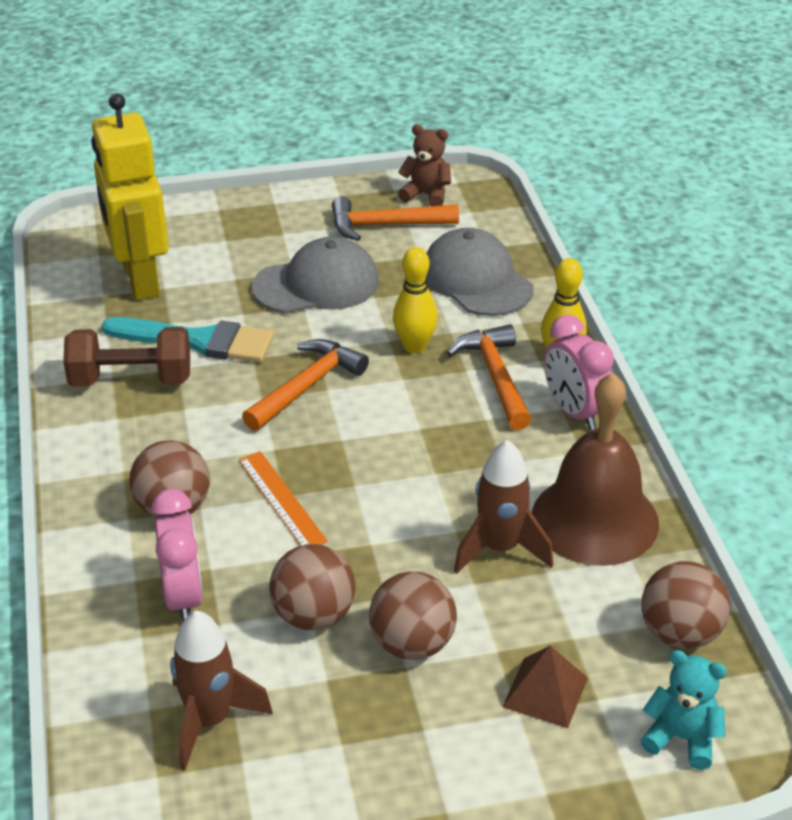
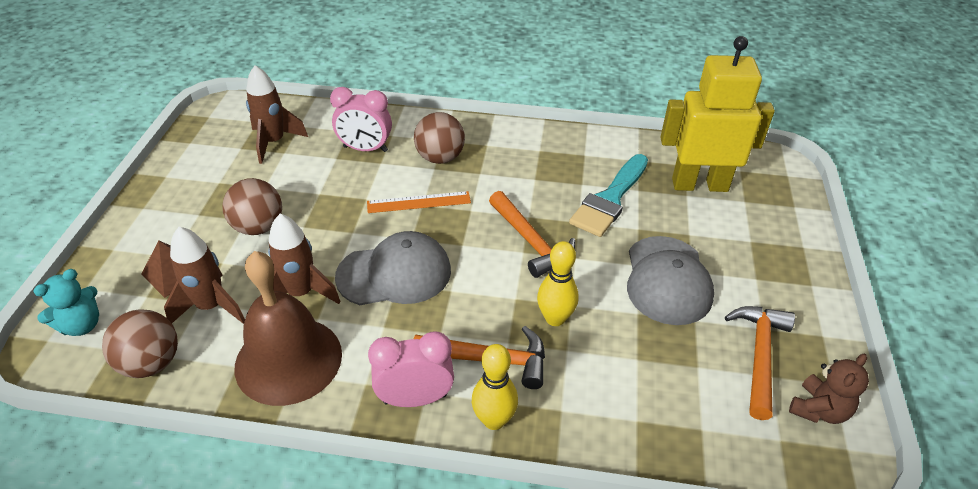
camera: 110 degrees right, 5 degrees up
brown dumbbell [63,327,190,387] -> none
brown ball [269,544,356,631] -> none
grey cap [426,228,534,316] -> grey cap moved to [335,231,451,305]
none -> brown rocket [164,227,245,324]

